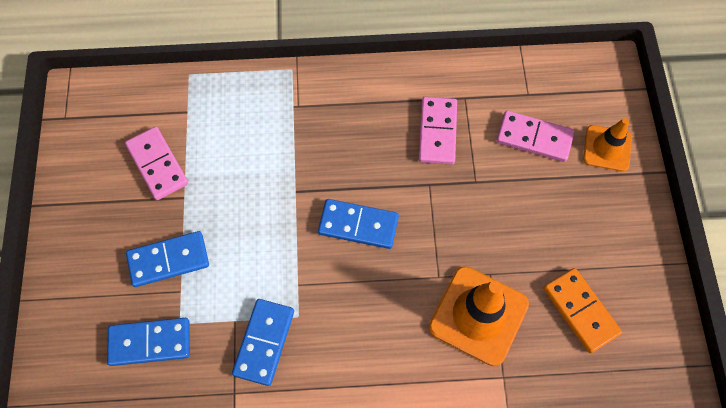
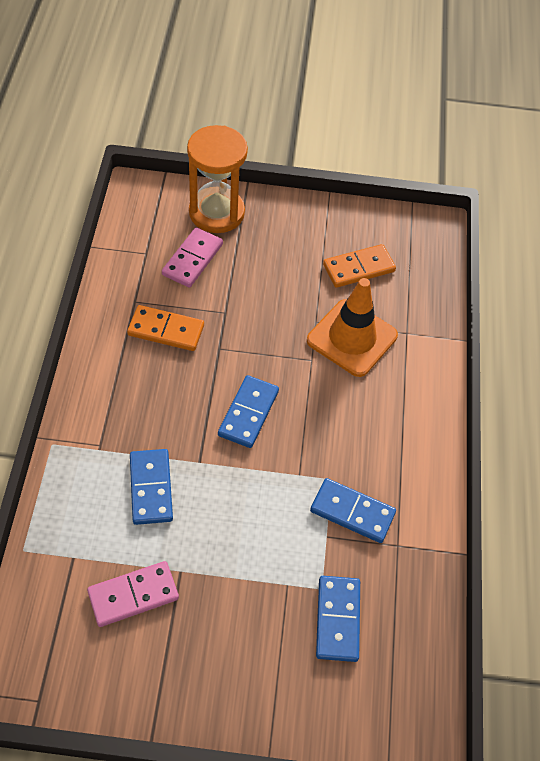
camera: 85 degrees left, 10 degrees down
blue domino [126,231,209,287] -> blue domino moved to [130,449,173,525]
pink domino [418,97,457,165] -> orange domino [127,305,204,351]
orange traffic cone [583,118,632,172] -> orange hourglass [187,125,248,233]

